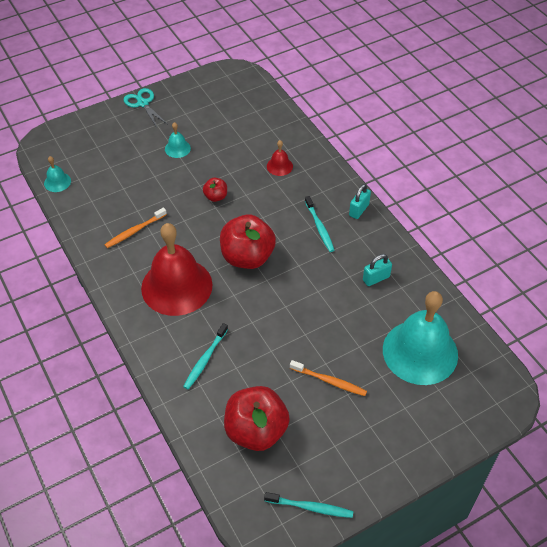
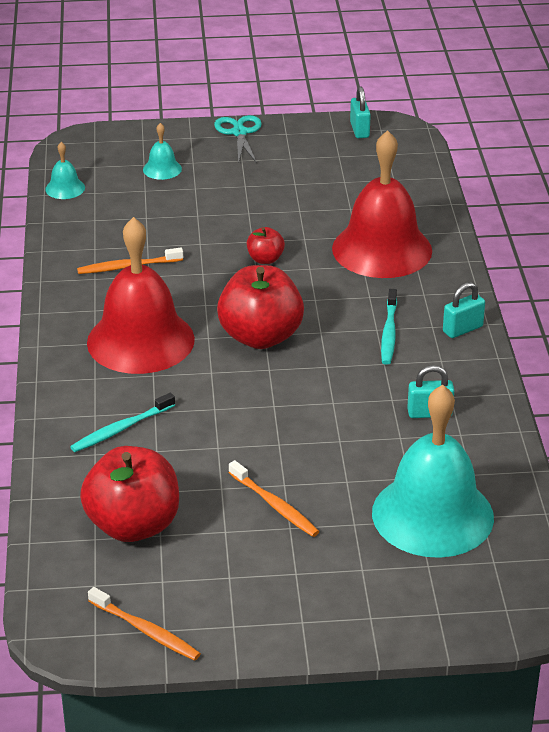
camera: 25 degrees right, 15 degrees down
turquoise bell [165,122,191,158] -> turquoise bell moved to [143,123,182,180]
turquoise toothbrush [264,492,353,518] -> orange toothbrush [88,587,201,661]
red bell [267,140,293,176] -> red bell [332,130,432,278], size x2.40
none -> turquoise padlock [350,87,371,138]

